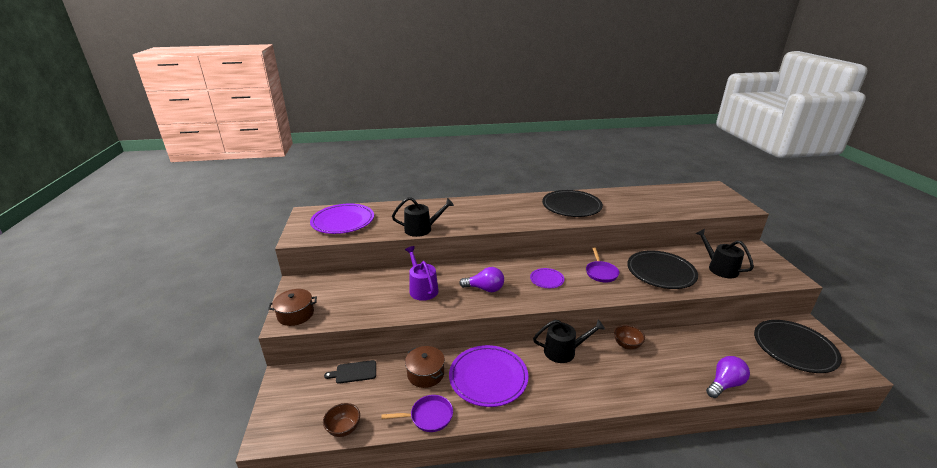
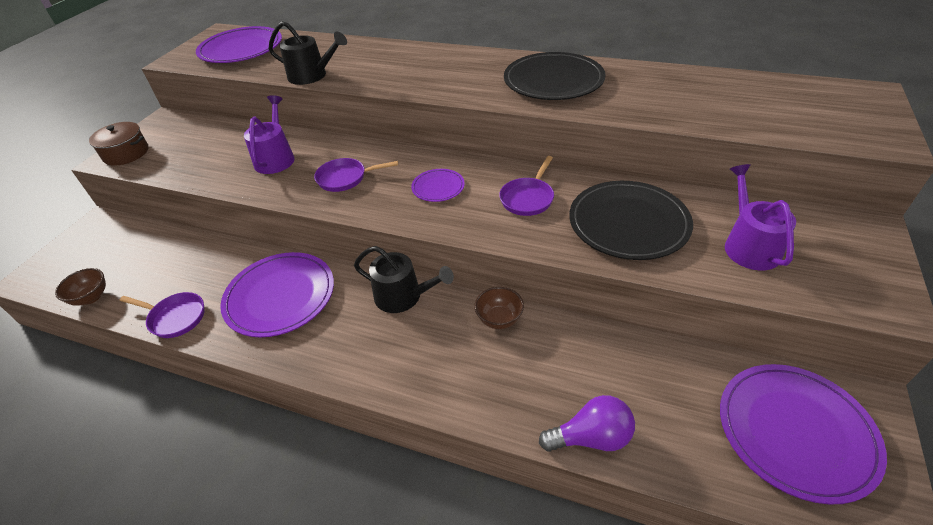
camera: 30 degrees right, 15 degrees up
black cutting board [324,360,376,384] -> none
brown pot [405,346,445,388] -> none
purple light bulb [459,267,504,292] -> purple pan [314,158,398,192]
black watering can [696,229,754,278] -> purple watering can [725,164,796,271]
black plate [754,320,842,373] -> purple plate [720,364,887,505]

